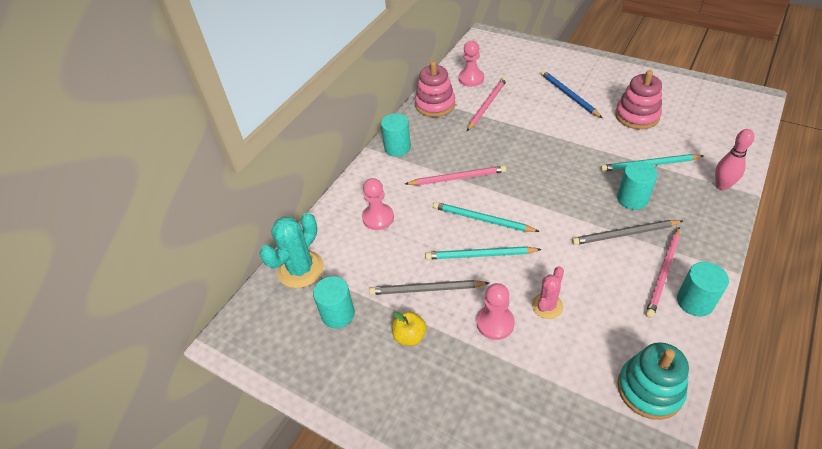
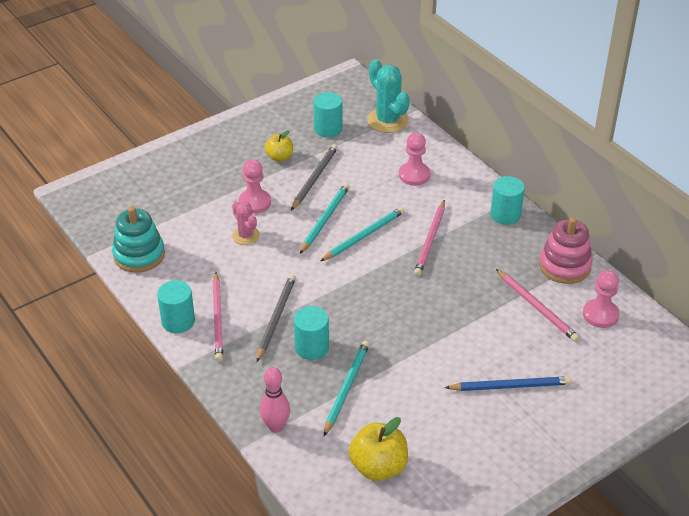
camera: 110 degrees right, 5 degrees down
pink stacking toy [615,70,662,129] -> none
pink pencil [645,227,680,318] -> pink pencil turned 150 degrees counterclockwise [213,272,223,362]
none -> yellow apple [349,417,408,481]

